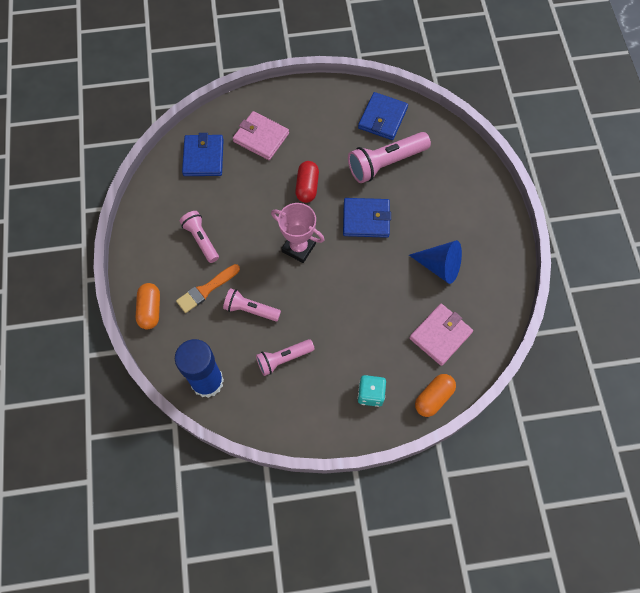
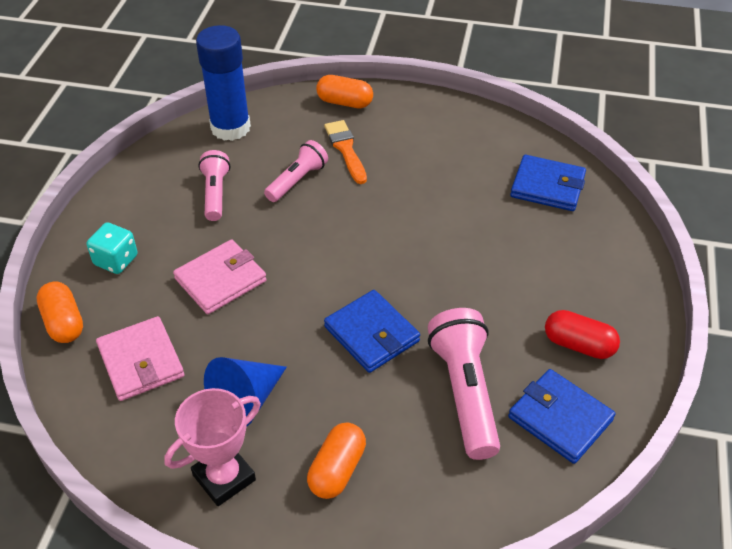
camera: 110 degrees right, 20 degrees down
pink flashlight [180,211,219,263] -> none
pink wallet [233,111,289,160] -> pink wallet moved to [173,239,267,314]
pink trophy [271,203,324,263] -> pink trophy moved to [164,388,261,506]
red capsule [295,161,319,203] -> red capsule moved to [545,310,620,359]
blue wallet [343,198,391,238] -> blue wallet turned 60 degrees counterclockwise [324,290,420,373]
none -> orange capsule [307,423,366,499]

